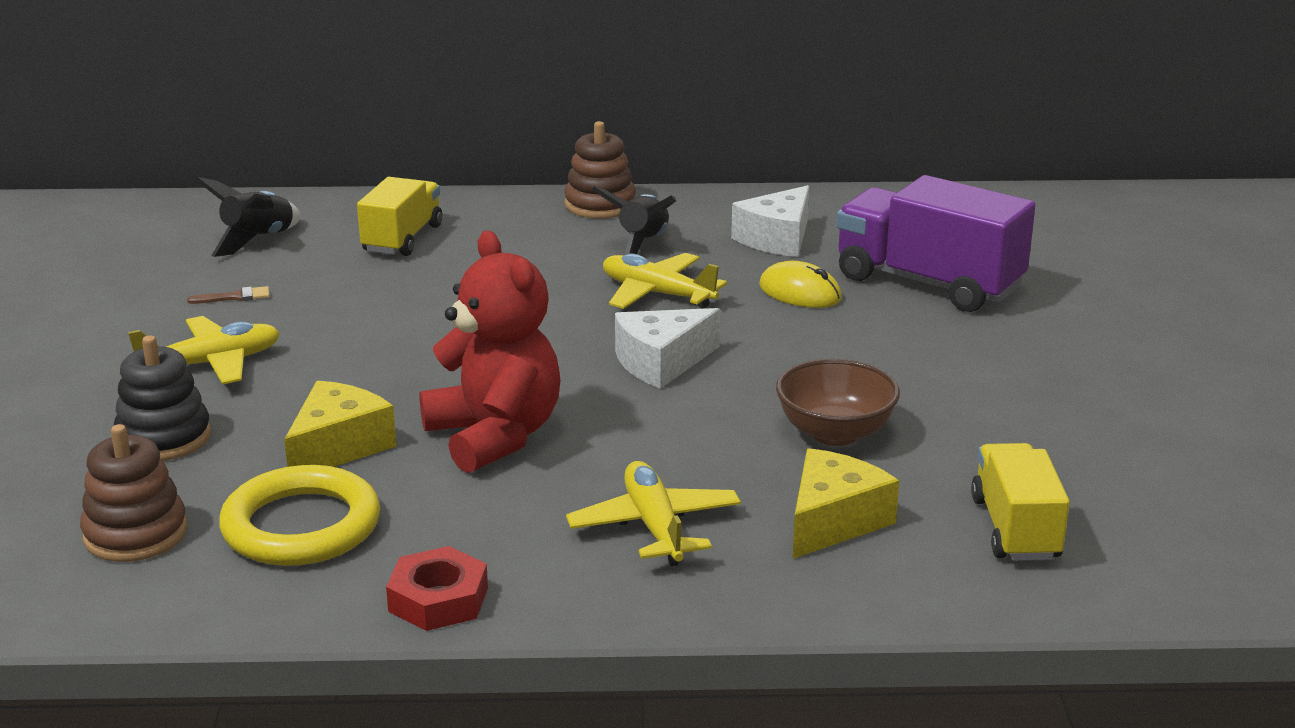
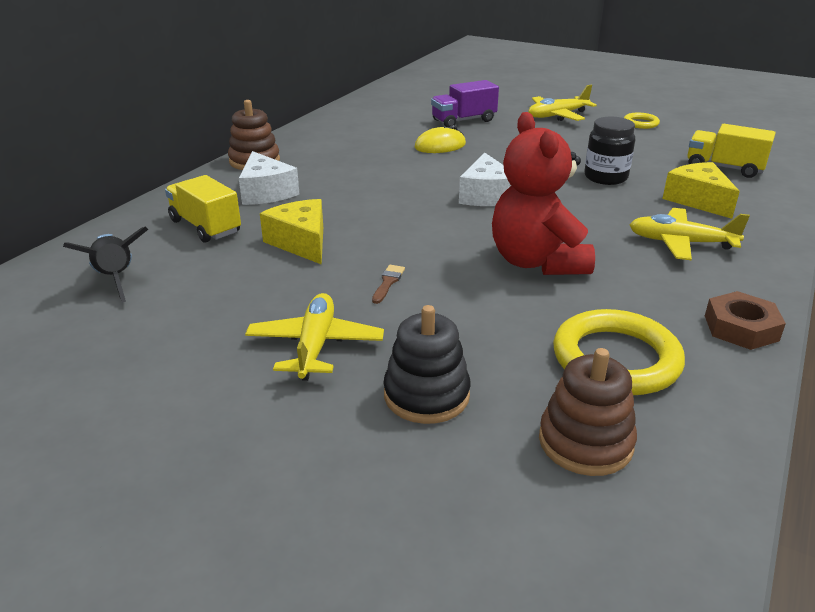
camera: 60 degrees left, 5 degrees up
brown brush [187,286,270,304] -> brown brush moved to [372,265,405,304]
yellow cheese [284,381,396,467] -> yellow cheese moved to [260,199,323,265]
red nut [386,546,488,631] -> brown nut [705,291,786,350]
red teddy bear [419,231,560,473] -> red teddy bear turned 105 degrees counterclockwise [492,112,595,275]
black rocket [592,187,676,255] -> none
yellow plane [603,253,727,309] -> yellow plane moved to [529,85,597,121]
white cheese [731,185,809,257] -> white cheese moved to [239,151,299,205]
brown bowl [776,359,900,446] -> black jar [584,117,635,185]
purple truck [836,175,1035,312] -> purple truck [431,80,499,127], size x0.62
none -> yellow ring [624,113,660,129]

